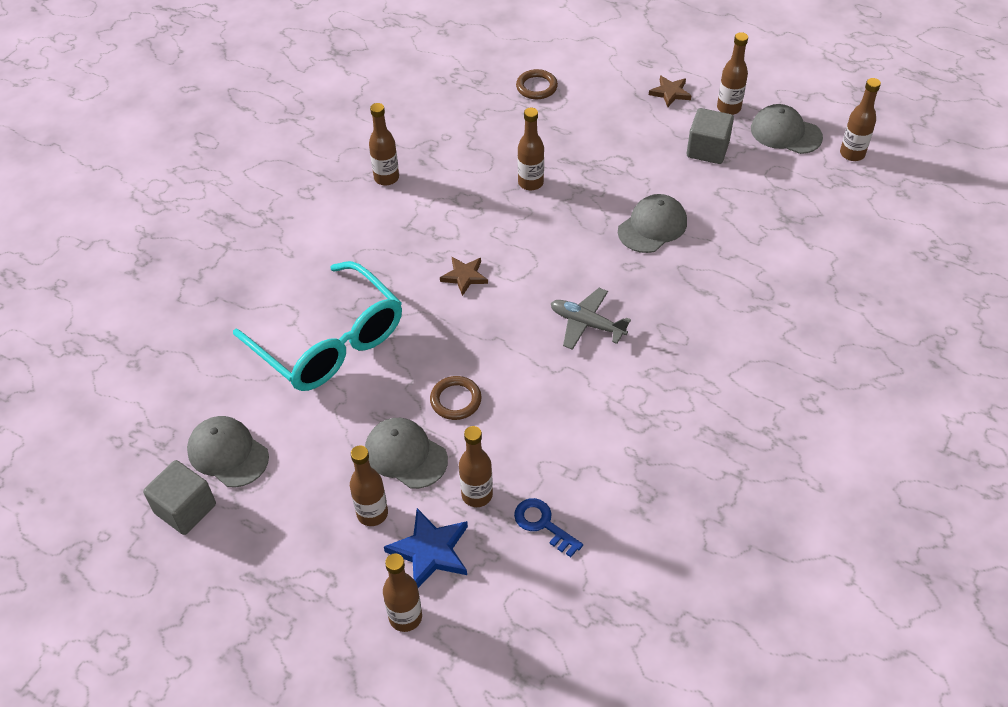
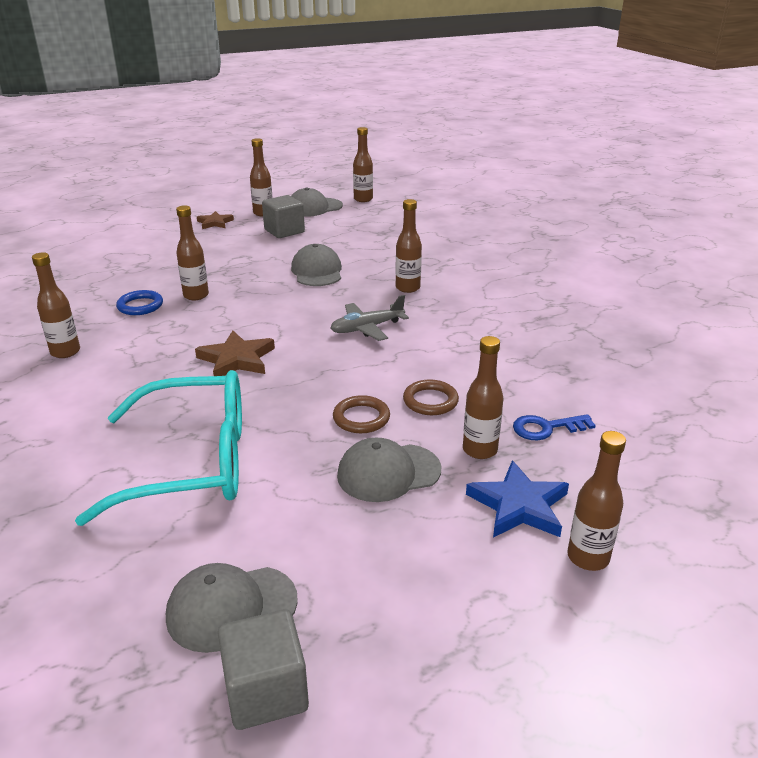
camera: 55 degrees left, 20 degrees down
brown bottle [350,445,388,526] -> brown bottle moved to [395,199,422,293]
brown star [440,257,488,296] -> brown star [195,331,275,376], size x1.53
brown ring [516,69,558,99] -> brown ring moved to [403,379,459,415]
none -> blue ring [116,290,163,315]

